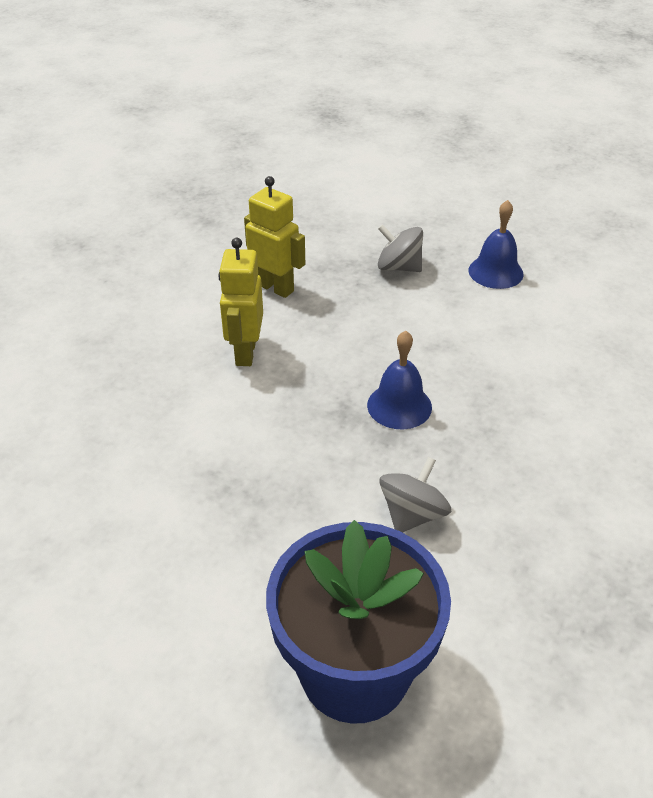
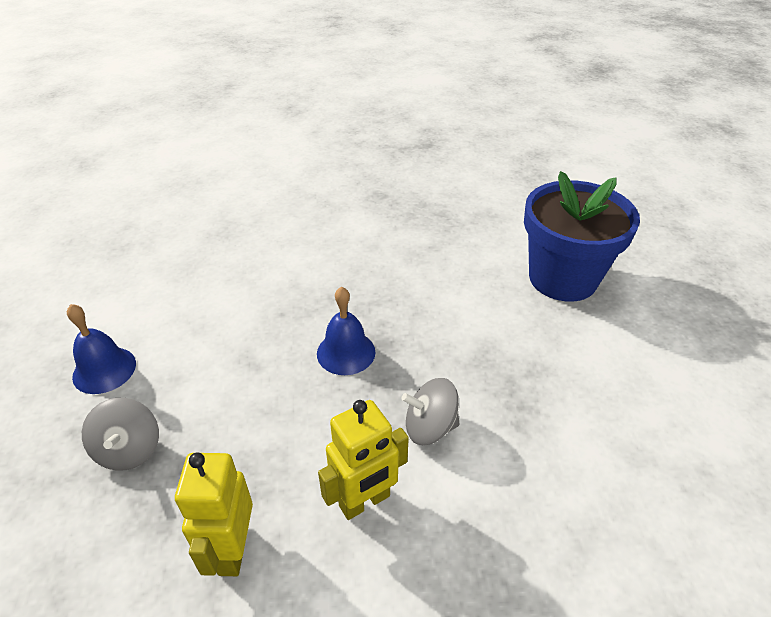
camera: 125 degrees left, 0 degrees up
grey spinning top [379,457,451,533] -> grey spinning top moved to [401,378,459,445]

